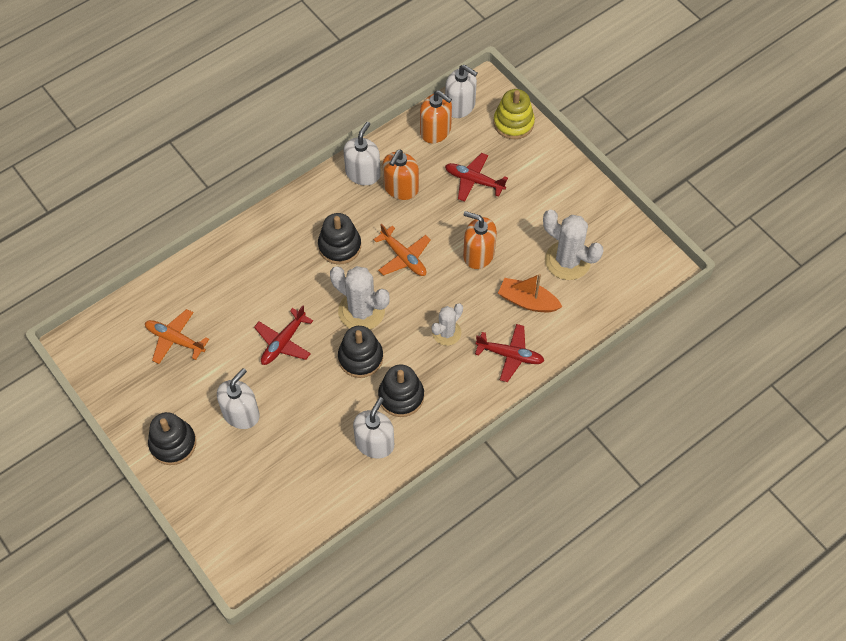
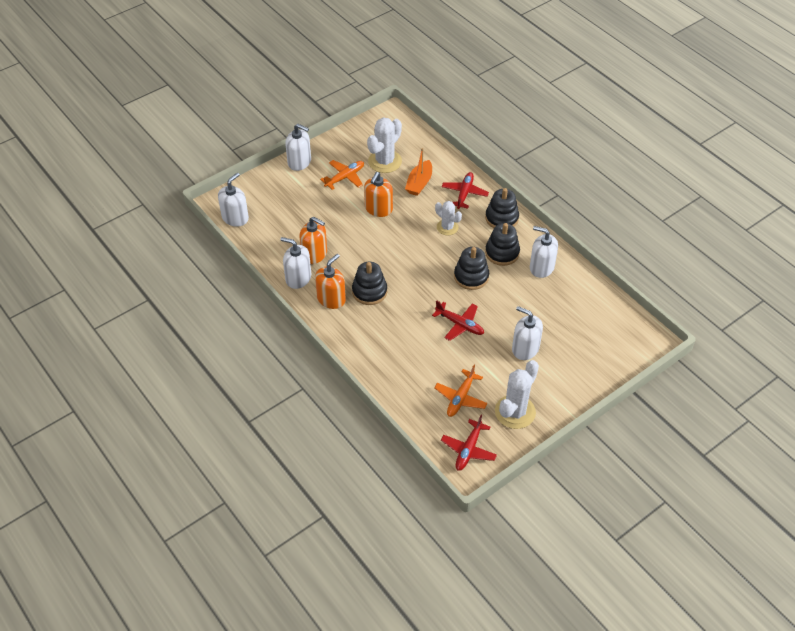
camera: 90 degrees left, 10 degrees down
black stacking toy [148,412,196,465] -> black stacking toy moved to [485,188,519,228]
white cactus [330,266,389,330] -> white cactus moved to [495,360,539,429]
orange plane [373,223,431,276] -> orange plane moved to [320,160,364,190]
orange soap dispenser [420,90,452,143] -> orange soap dispenser moved to [315,254,346,309]
red plane [445,153,508,202] -> red plane moved to [441,415,497,471]
yellow stacking toy [494,89,535,139] -> none
none -> white soap dispenser [285,124,311,171]

